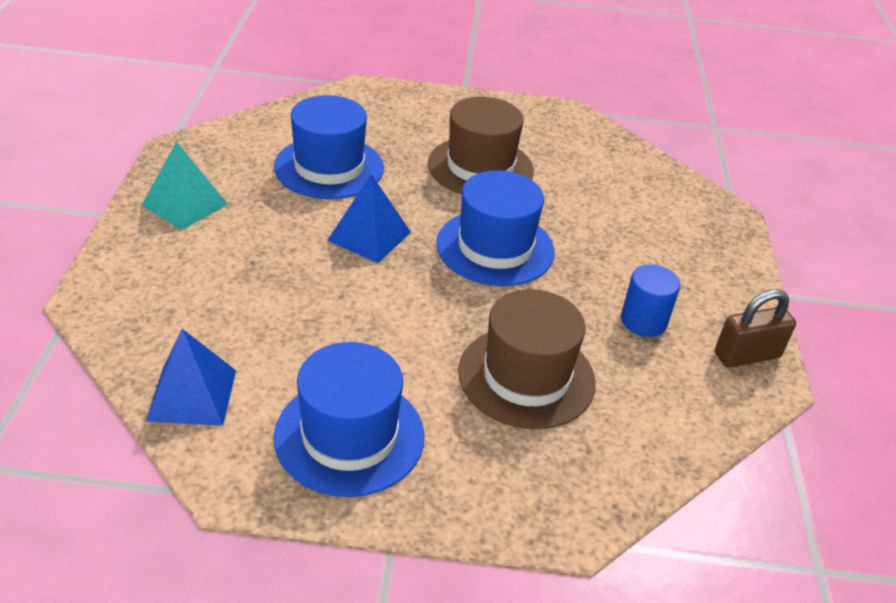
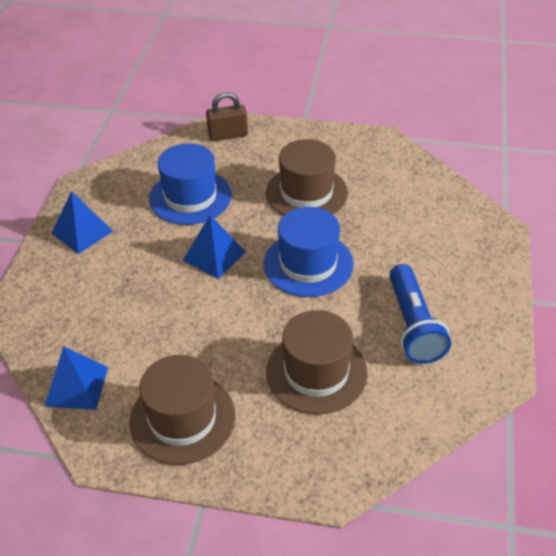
camera: 10 degrees right, 5 degrees up
turquoise pyramid [142,141,228,230] -> blue pyramid [51,191,113,254]
blue hat [274,342,425,497] -> brown hat [129,355,236,465]
blue cylinder [621,264,680,337] -> blue flashlight [389,264,451,364]
brown padlock [715,289,796,368] -> brown padlock moved to [206,92,248,141]

